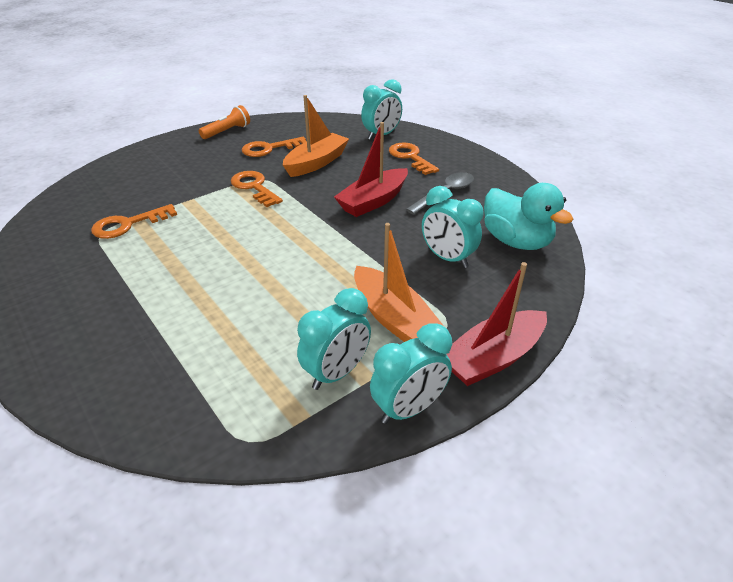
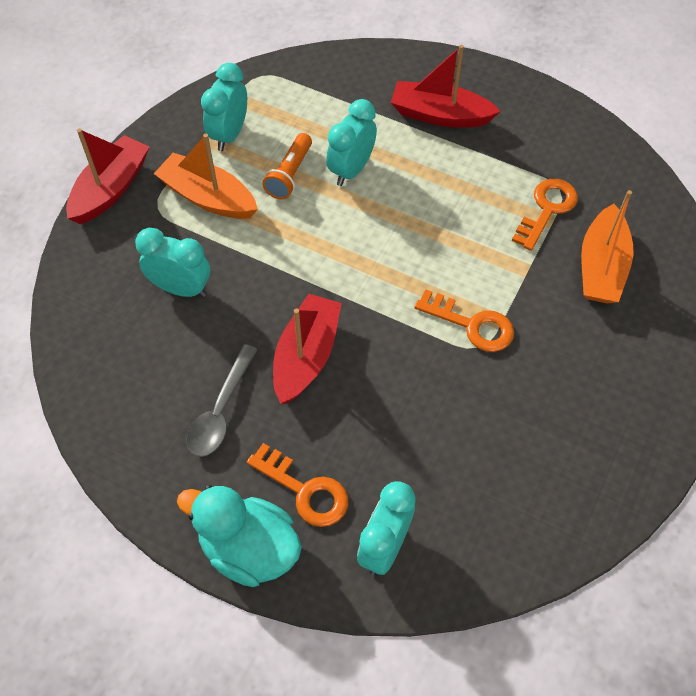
camera: 155 degrees right, 20 degrees up
orange flashlight [199,105,250,139] -> orange flashlight moved to [262,133,312,200]
orange key [242,137,307,157] -> none
orange boat [283,95,349,177] -> orange boat moved to [581,190,634,303]
turquoise clock [370,323,452,424] -> turquoise clock moved to [326,99,377,186]
turquoise duck [484,183,573,250] -> turquoise duck moved to [177,485,302,587]
none -> red boat [391,45,500,128]

